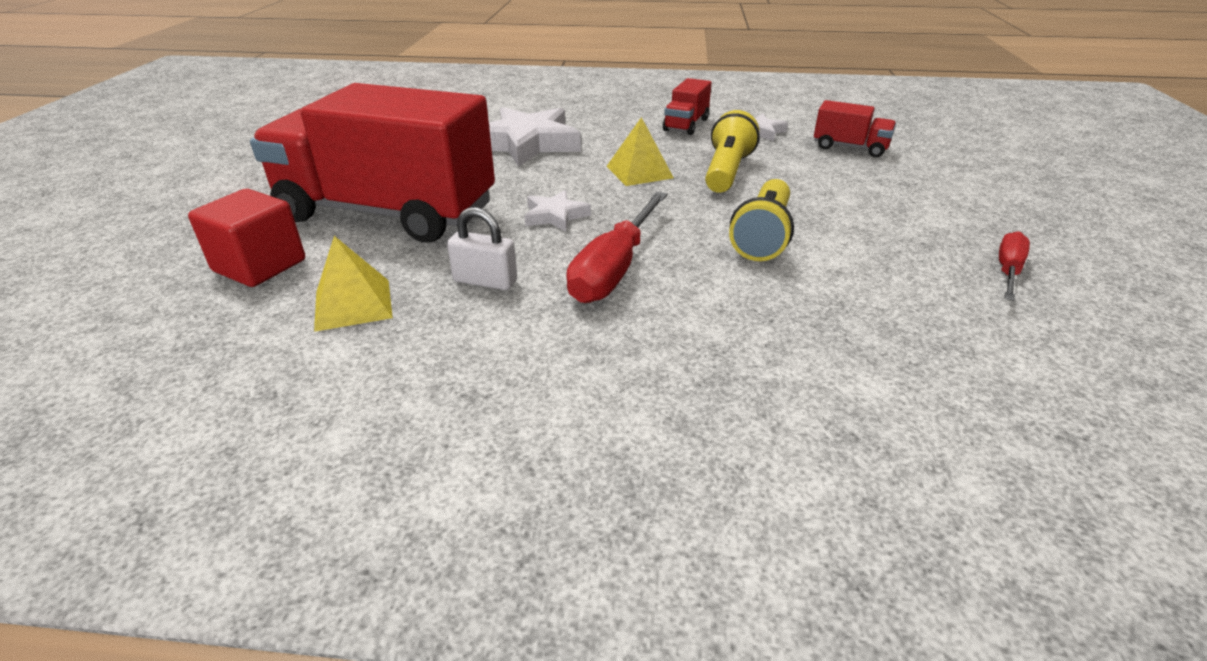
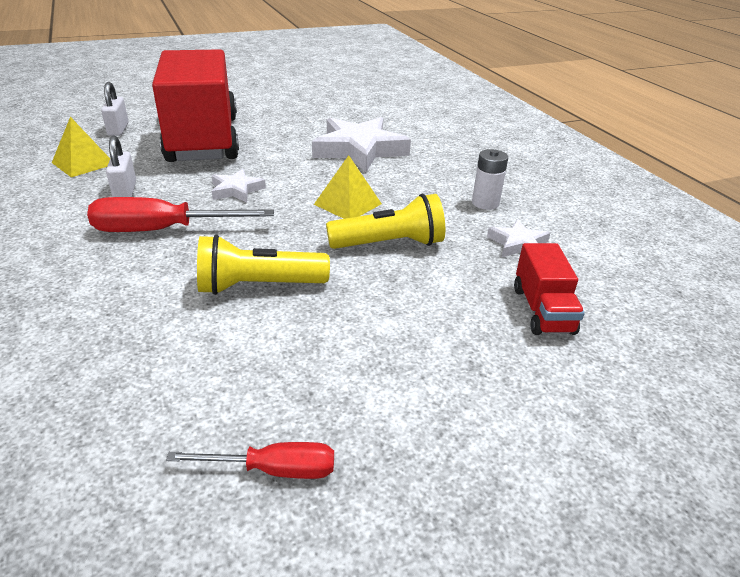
camera: 60 degrees right, 0 degrees up
red cube [188,189,305,287] -> white padlock [101,82,129,136]
red truck [663,78,712,135] -> white battery [472,149,508,210]

